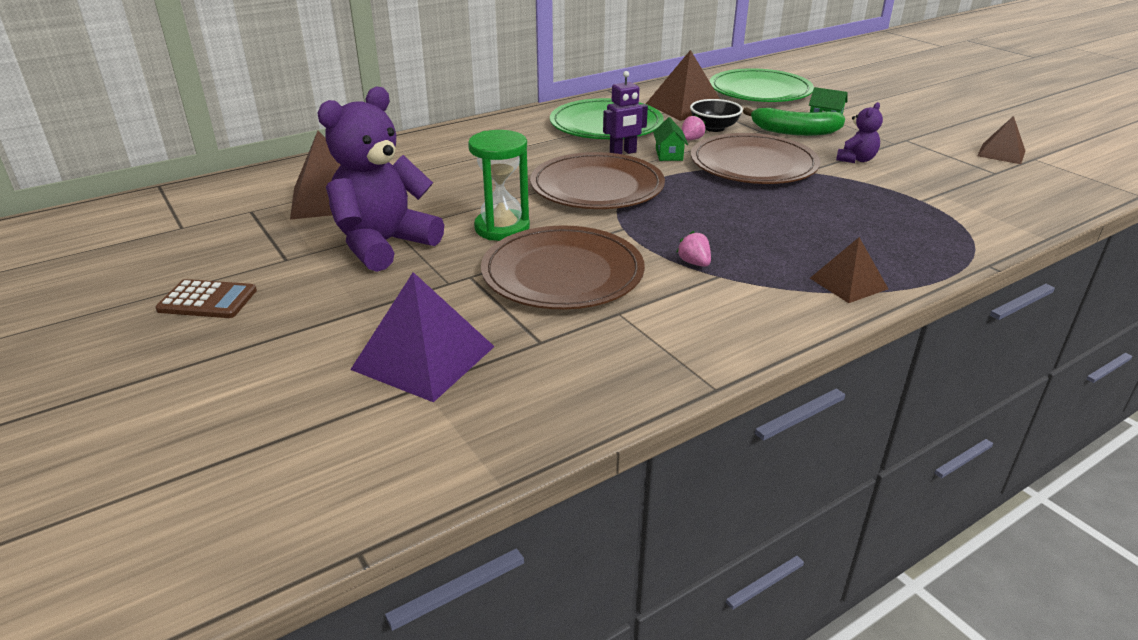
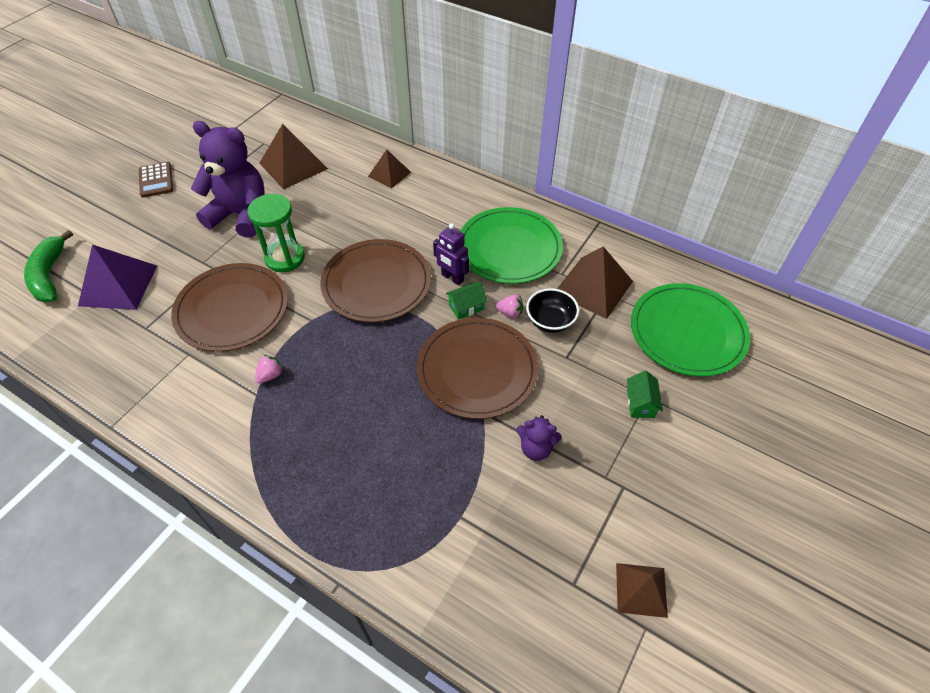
camera: 65 degrees right, 20 degrees up
green banana [743,107,845,136] -> green banana moved to [24,230,73,303]
brown pyramid [810,237,888,303] -> brown pyramid moved to [368,150,411,189]

